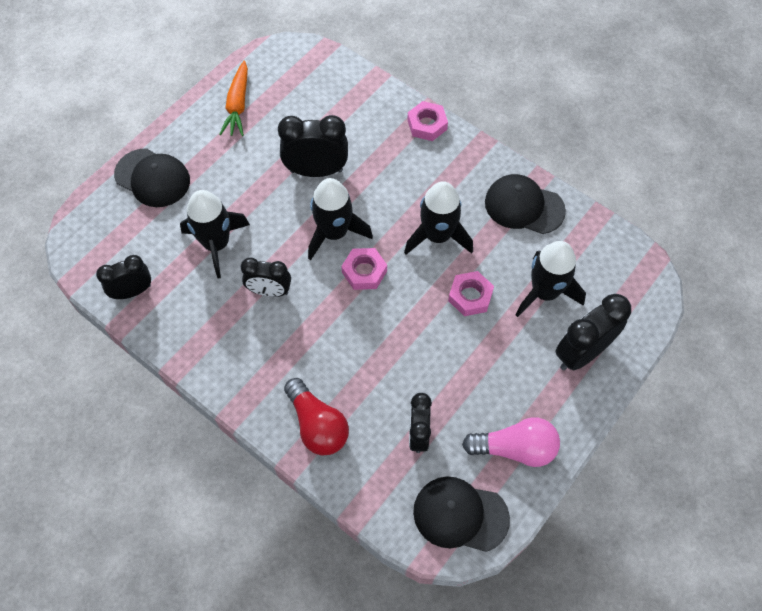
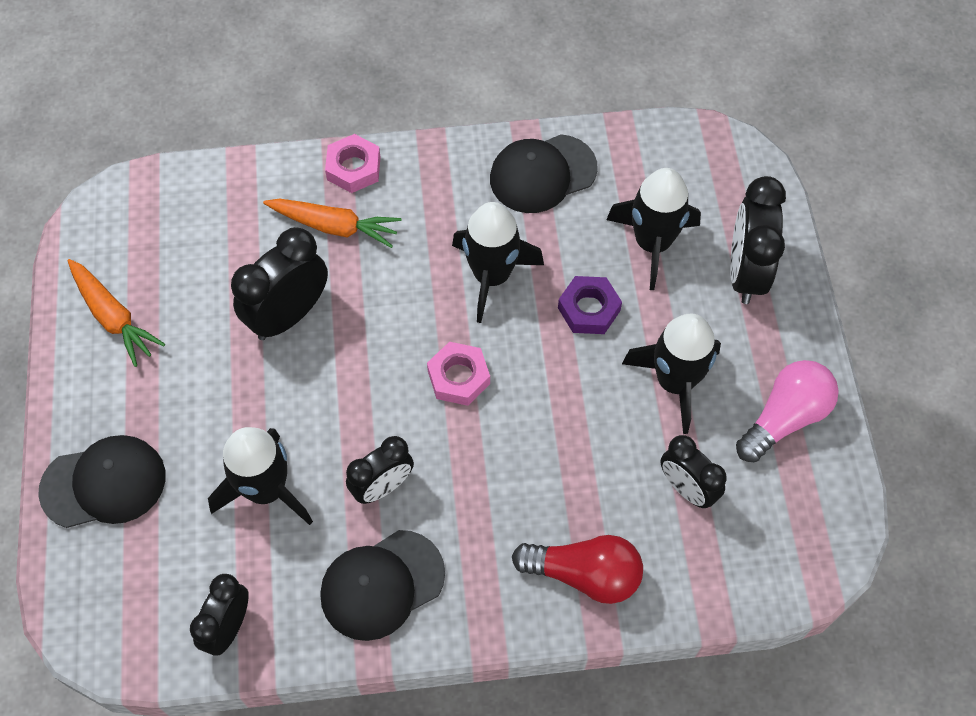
camera: 45 degrees left, 0 degrees up
black rocket [308,178,373,260] -> black rocket moved to [622,314,721,434]
black cap [413,476,510,552] -> black cap moved to [320,530,445,641]
pink nut [448,271,494,316] -> purple nut [558,276,622,334]
none -> orange carrot [263,199,401,248]

